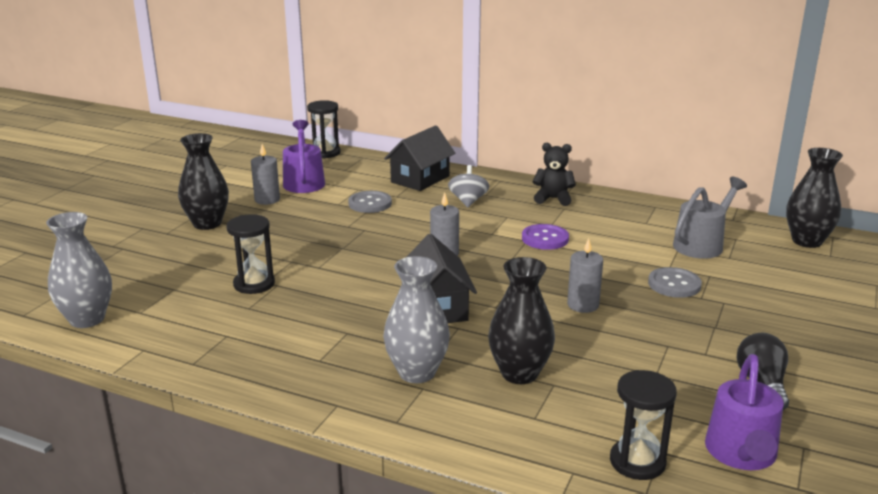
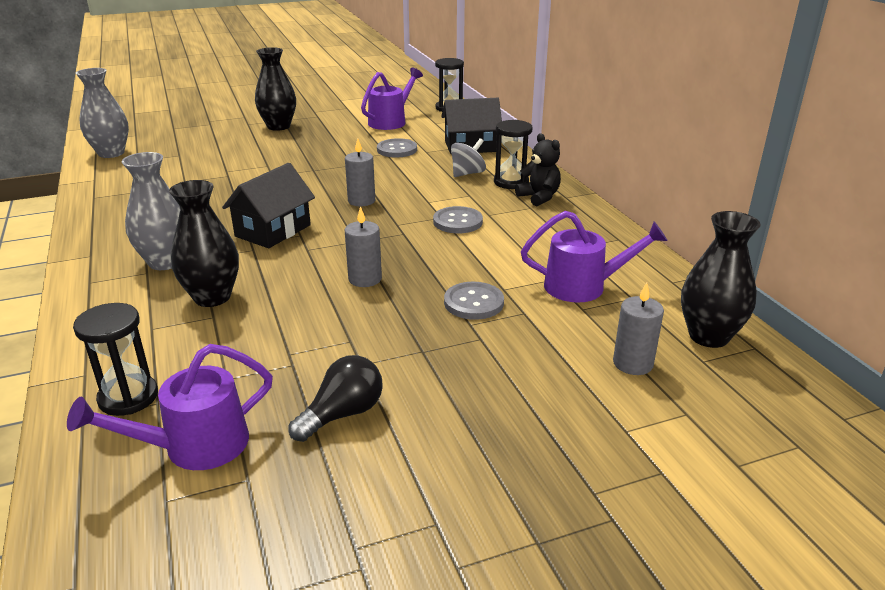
camera: 45 degrees right, 5 degrees up
black hourglass [226,214,275,294] -> black hourglass moved to [494,120,532,189]
grey candle [251,144,280,205] -> grey candle moved to [613,283,664,375]
purple button [522,224,569,250] -> grey button [433,206,483,233]
grey watering can [673,177,747,259] -> purple watering can [521,211,668,303]

